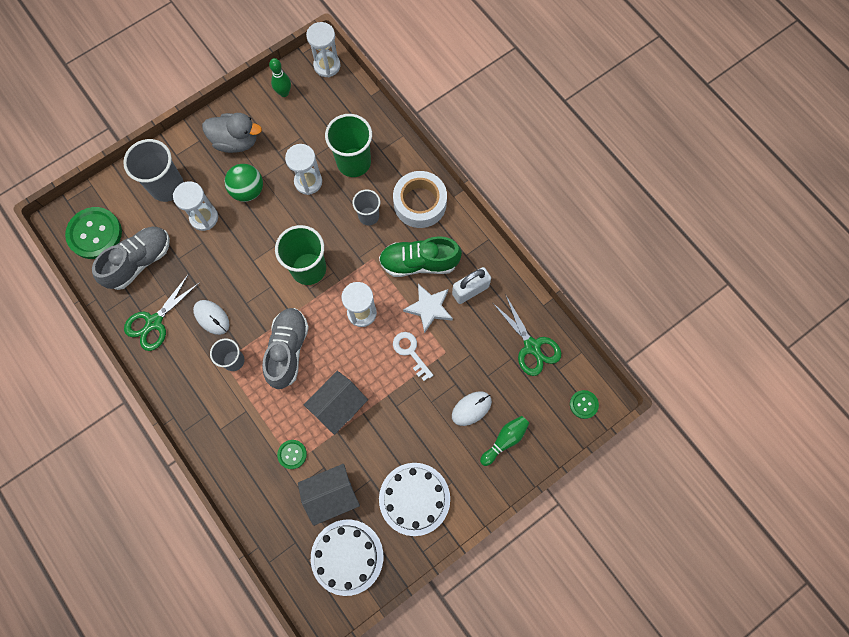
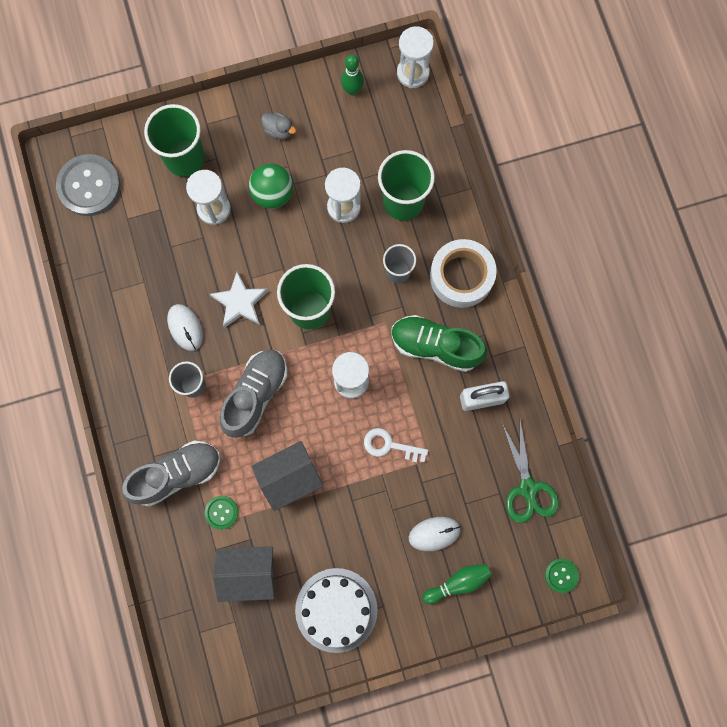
camera: 20 degrees right, 5 degrees up
green button [65,207,122,259] -> grey button [56,154,121,216]
grey shoe [92,227,170,290] -> grey shoe moved to [122,441,220,507]
grey cup [123,139,184,202] -> green cup [144,104,205,177]
green scissors [124,274,200,351] -> none
grey duck [202,113,262,153] -> grey duck [261,112,296,139], size x0.53
white cake [311,520,383,596] -> none
white key [393,332,433,381] -> white key turned 60 degrees counterclockwise [364,428,428,462]
white star [403,284,453,333] -> white star moved to [210,272,268,328]

